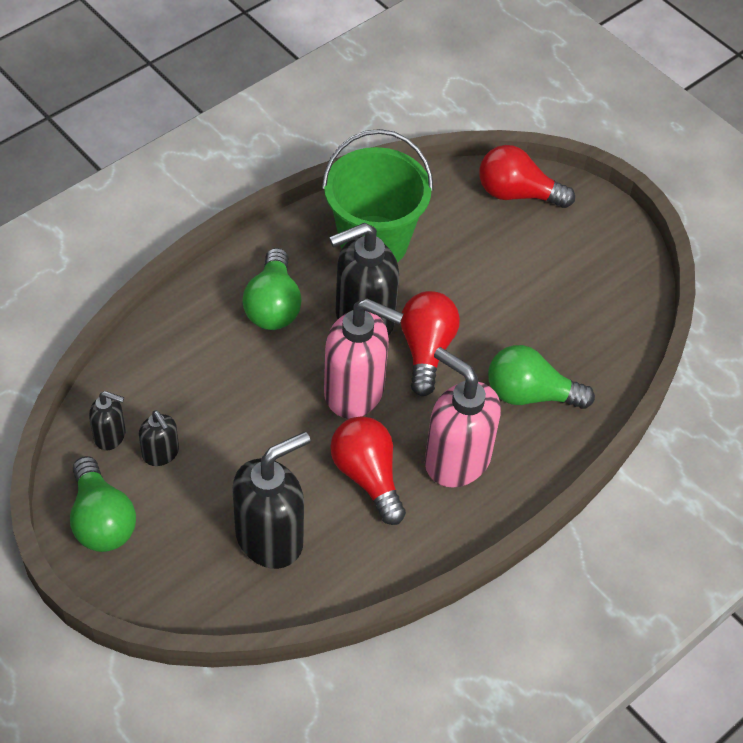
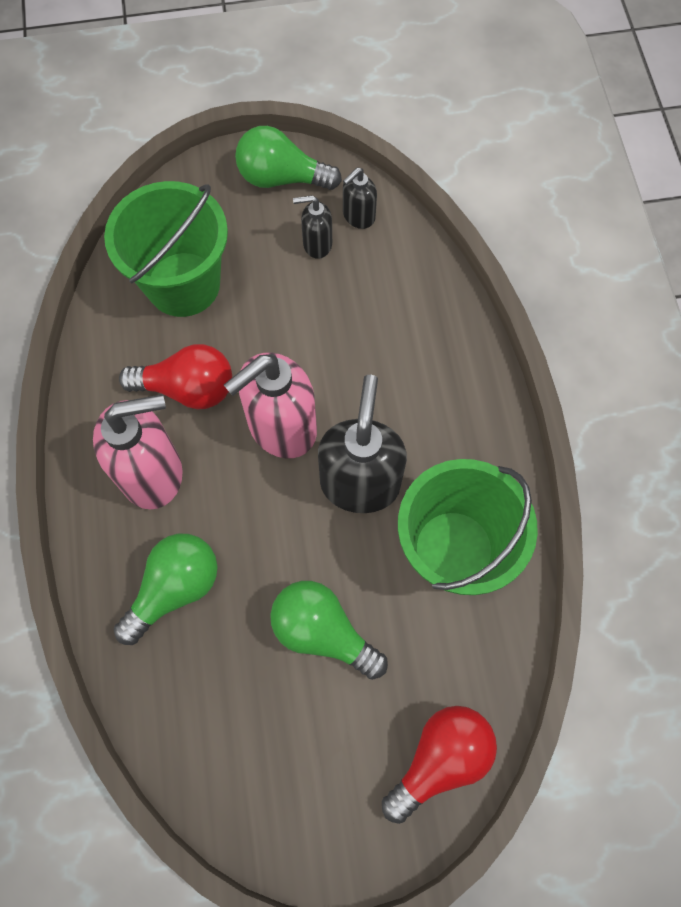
camera: 125 degrees right, 15 degrees up
black soap dispenser [232,432,311,569] -> green bucket [104,181,228,317]
green light bulb [243,248,302,330] -> green light bulb moved to [270,581,388,680]
red light bulb [401,291,460,396] -> none

